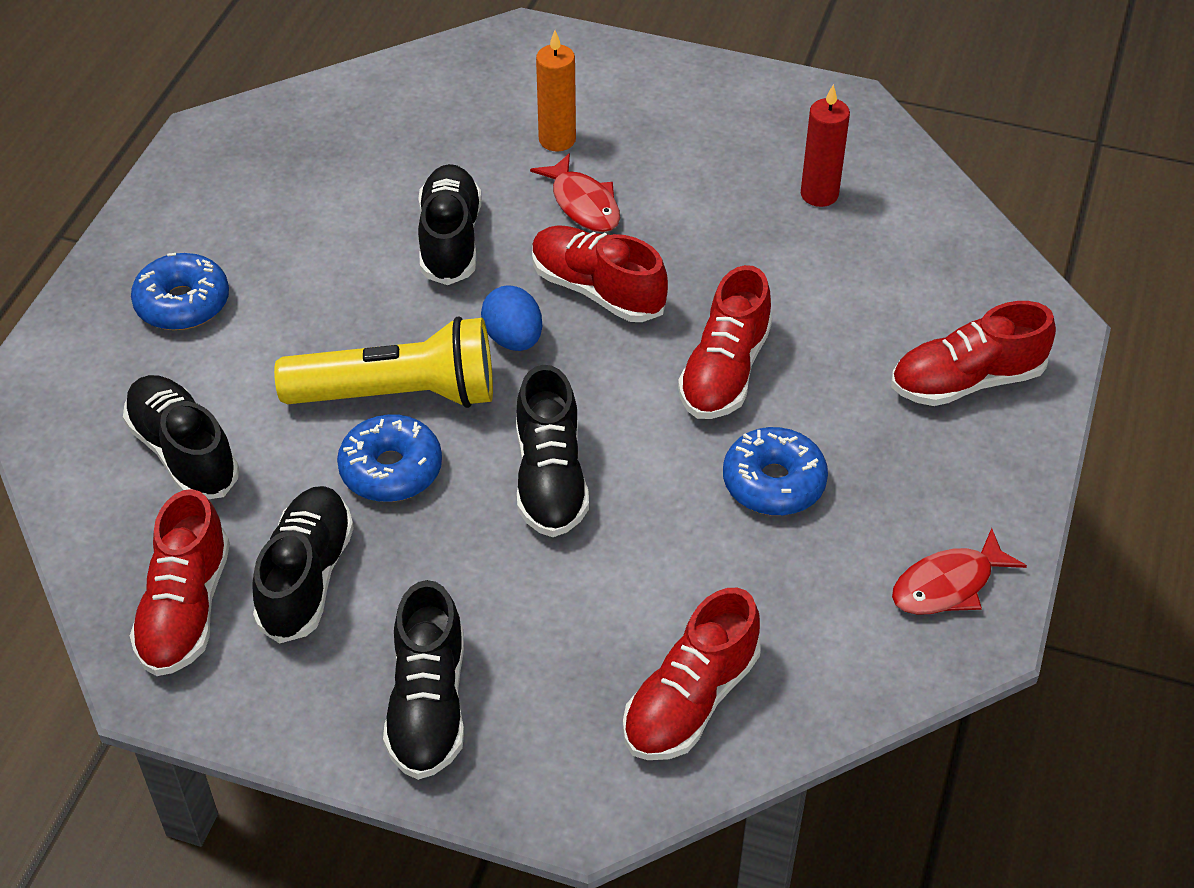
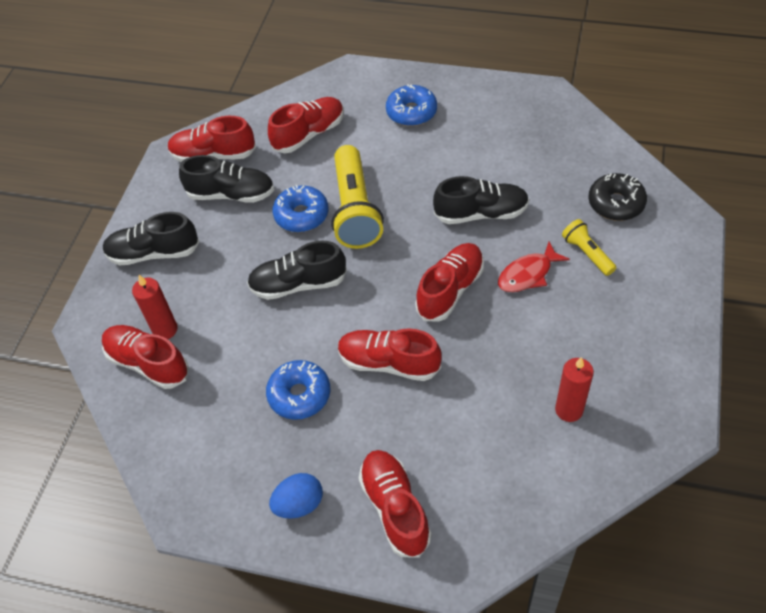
camera: 90 degrees right, 5 degrees up
black shoe [123,375,239,499] -> red shoe [268,97,344,153]
blue egg [481,285,542,351] -> blue egg moved to [269,473,323,519]
orange candle [536,30,576,151] -> yellow flashlight [562,219,616,276]
red fish [892,528,1027,615] -> none
none -> red candle [132,275,178,339]
none -> black donut [588,173,647,221]

